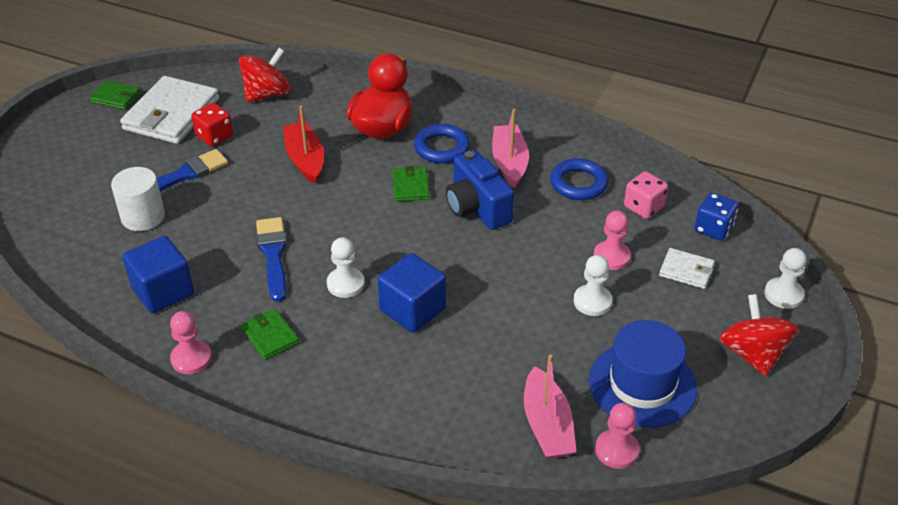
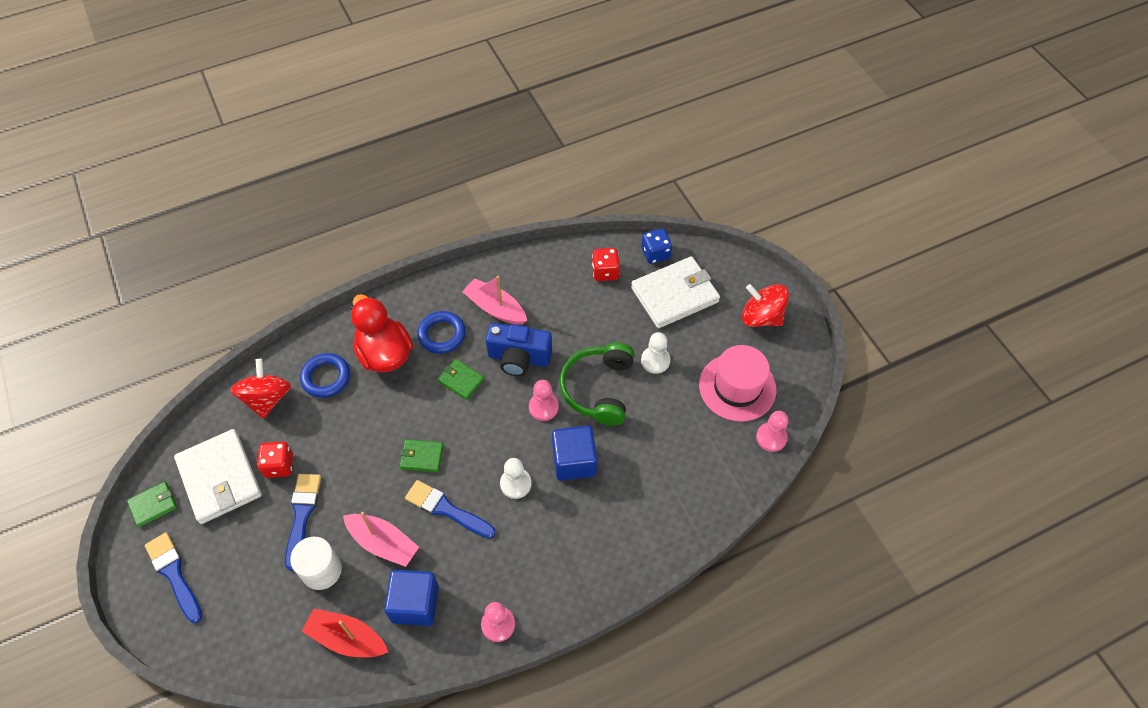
camera: 50 degrees left, 15 degrees up
green wallet [241,309,299,360] -> green wallet moved to [400,439,444,472]
red boat [283,105,324,184] -> red boat moved to [302,608,388,657]
pink boat [524,355,576,459] -> pink boat moved to [343,512,419,567]
blue ring [550,158,608,200] -> blue ring moved to [300,353,350,398]
blue hat [589,320,697,427] -> pink hat [699,345,776,422]
pink pawn [593,210,631,270] -> pink pawn moved to [529,380,559,421]
pink dice [624,171,668,219] -> red dice [592,248,620,281]
white wallet [659,248,715,289] -> white wallet [631,256,720,328], size x2.02
white pawn [764,248,807,309] -> none
none -> blue brush [145,532,202,623]
none -> green headphones [560,343,635,426]

